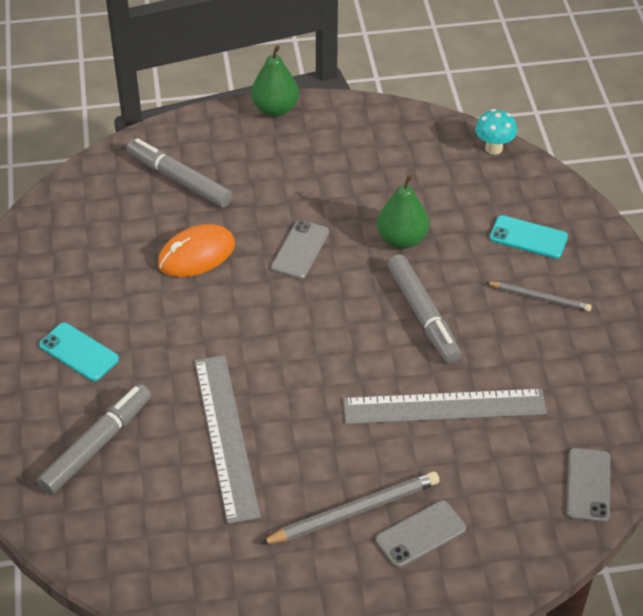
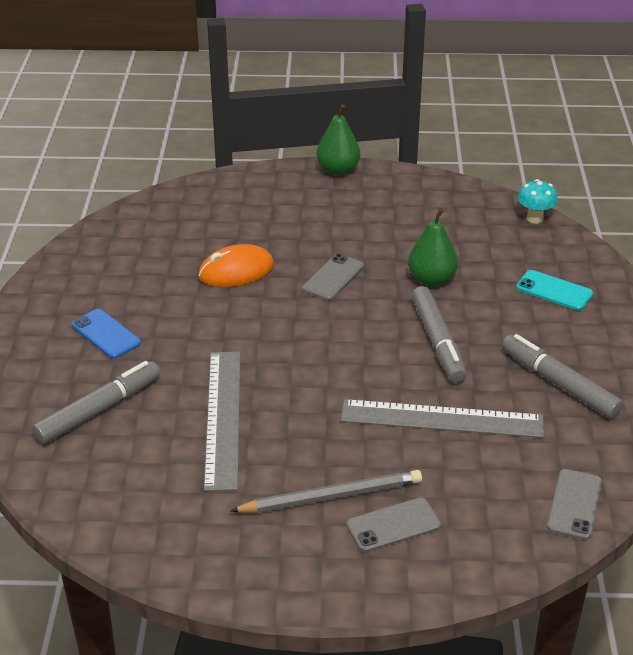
camera: 10 degrees right, 10 degrees down
turquoise phone [39,323,119,381] -> blue phone [72,309,141,359]
grey marker [127,138,233,208] -> grey marker moved to [502,334,623,418]
grey pencil [486,282,592,312] -> none

